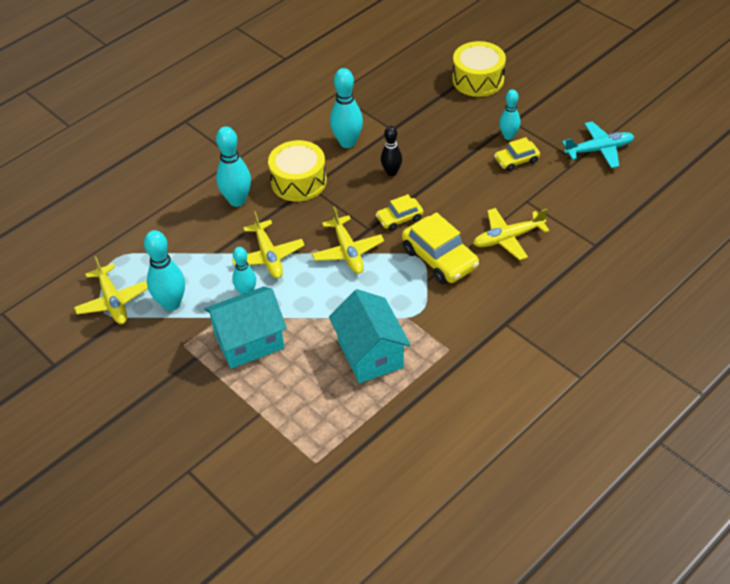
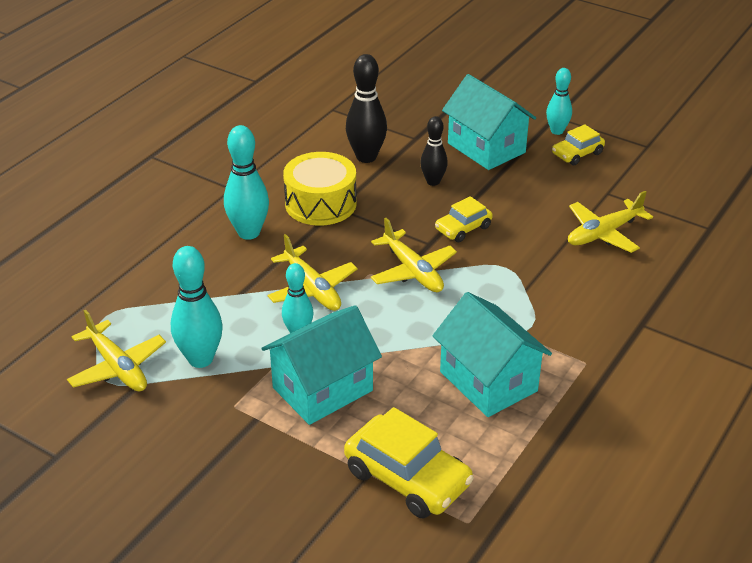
camera: 15 degrees left, 10 degrees down
turquoise bowling pin [330,68,363,148] -> black bowling pin [346,54,387,163]
yellow car [402,212,479,284] -> yellow car moved to [344,407,474,519]
yellow drum [452,41,506,97] -> none
turquoise plane [562,121,635,168] -> none
none -> turquoise house [442,74,536,170]

